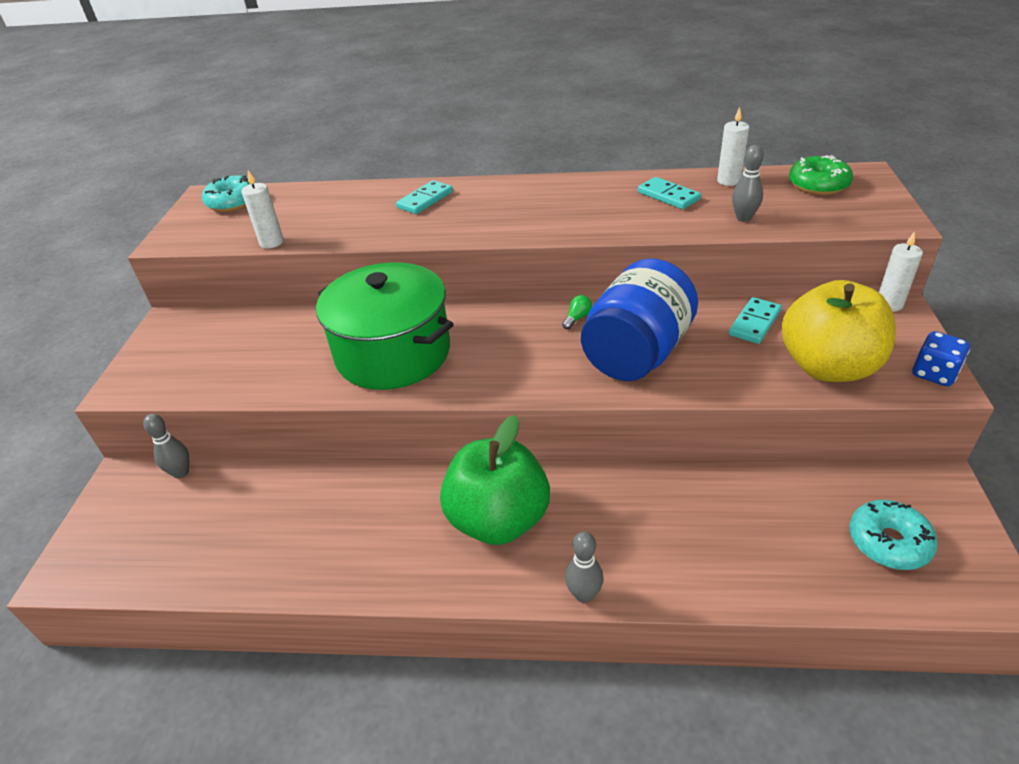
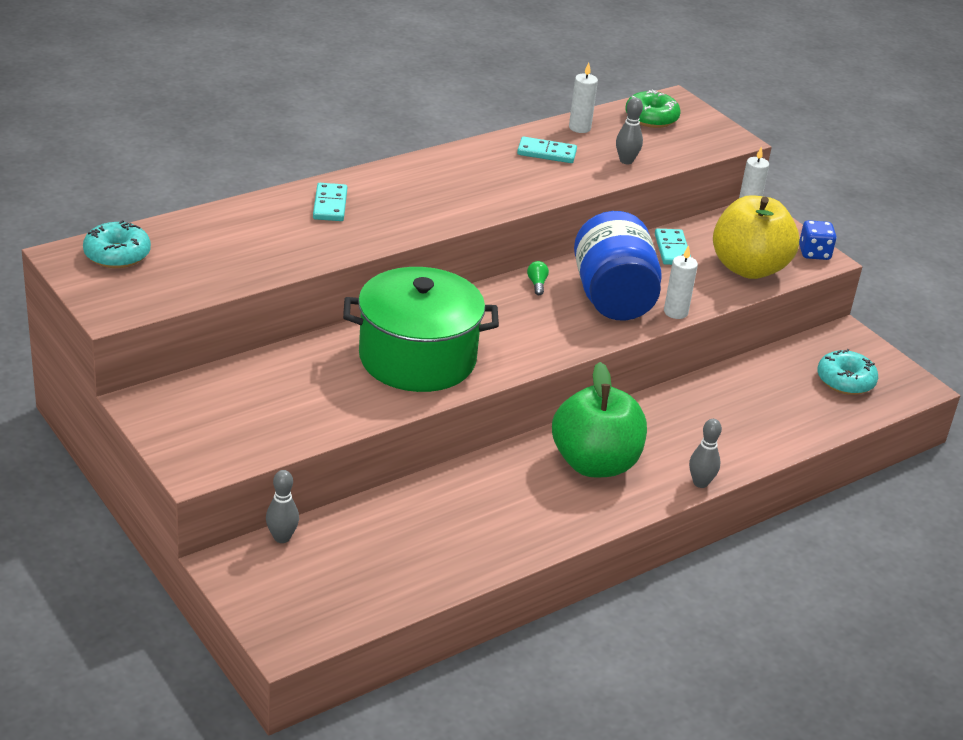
camera: 45 degrees left, 5 degrees down
white candle [242,170,284,249] -> white candle moved to [664,245,698,319]

